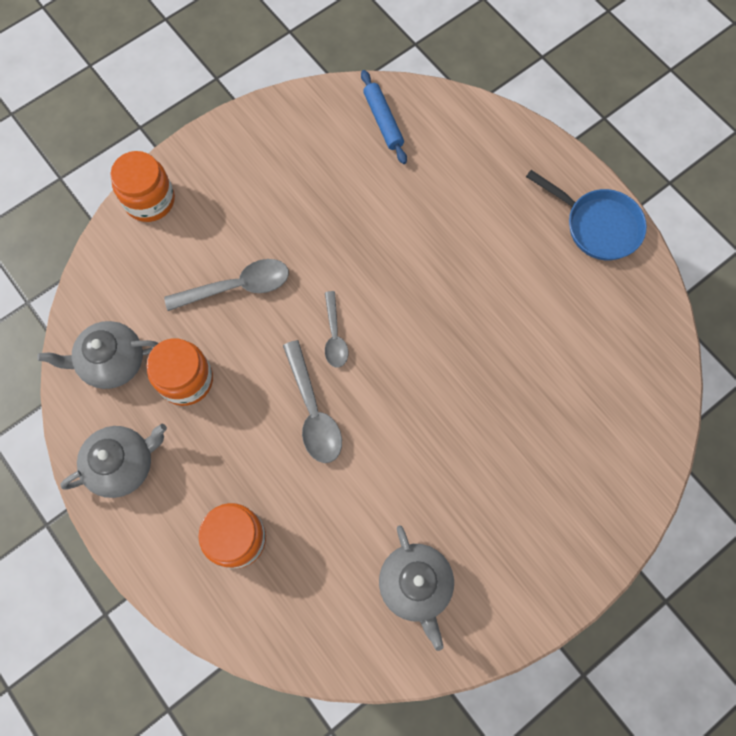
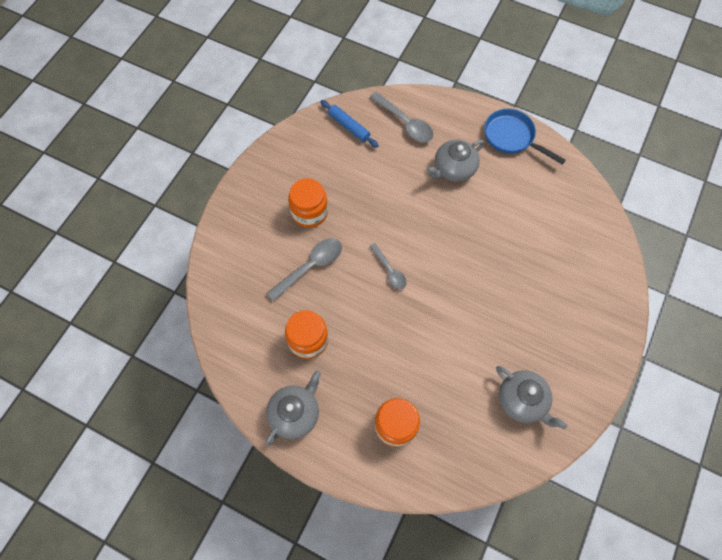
camera: 25 degrees left, 5 degrees down
grey teapot [37,321,158,389] -> grey teapot moved to [427,140,484,182]
orange jar [110,151,175,222] -> orange jar moved to [288,178,328,228]
grey spoon [283,340,342,463] -> grey spoon moved to [369,92,434,143]
blue pan [526,170,647,260] -> blue pan turned 150 degrees counterclockwise [484,109,566,165]

